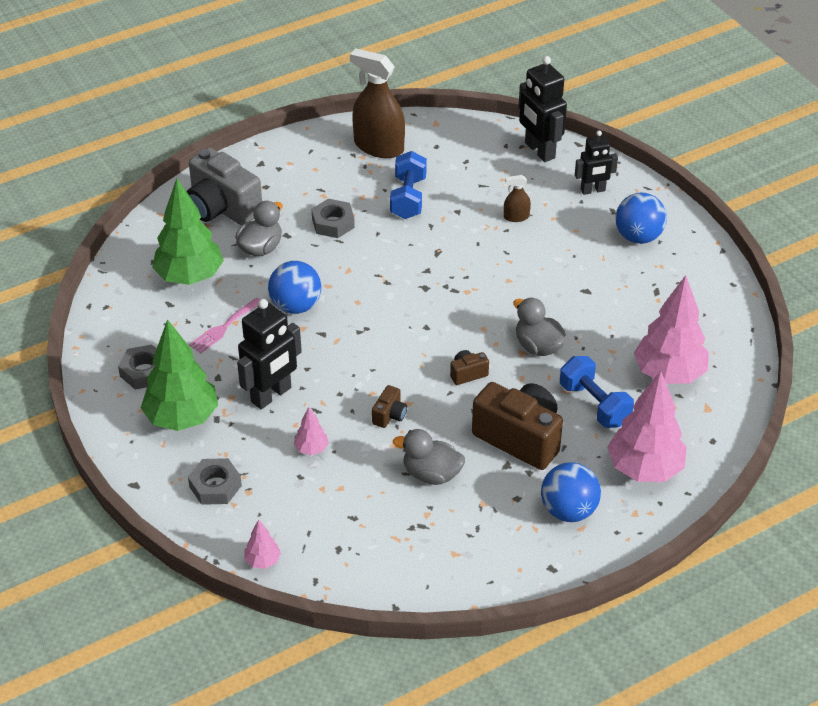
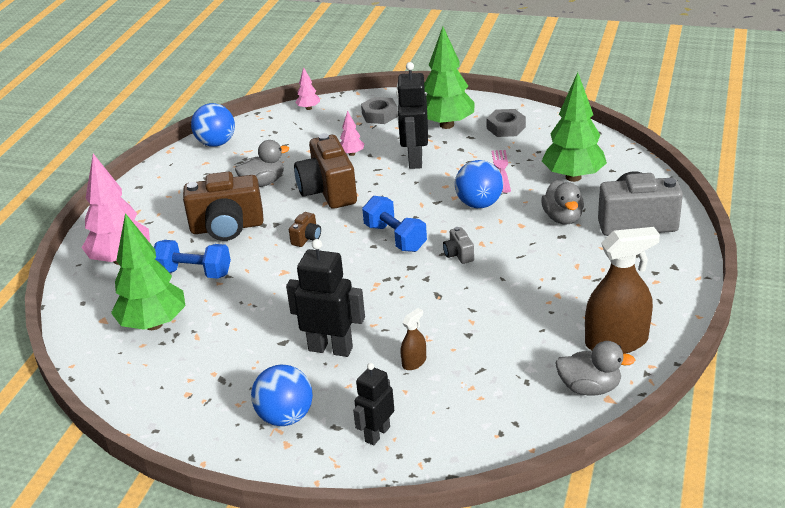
camera: 140 degrees right, 10 degrees down
grey nut [311,199,355,238] -> none
brown camera [372,385,407,428] -> brown camera [294,133,357,209], size x2.27
blue dumbbell [390,151,427,219] -> blue dumbbell moved to [362,196,427,252]
grey duck [513,297,565,356] -> grey duck moved to [555,341,635,396]
black robot [518,56,567,162] -> black robot moved to [286,239,365,357]
blue ball [541,463,601,522] -> blue ball moved to [191,103,235,147]
pink tree [634,275,709,384] -> green tree [111,213,185,330]
none -> grey camera [443,227,474,264]

